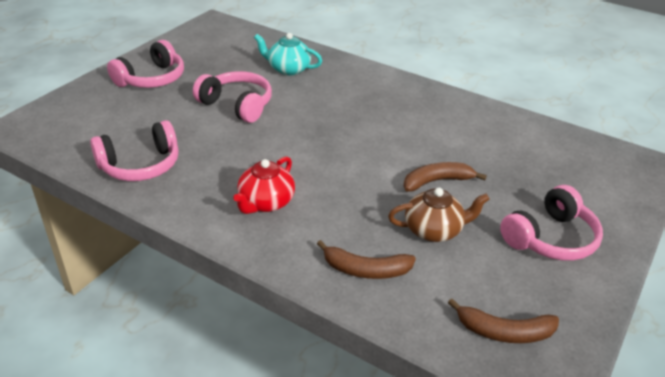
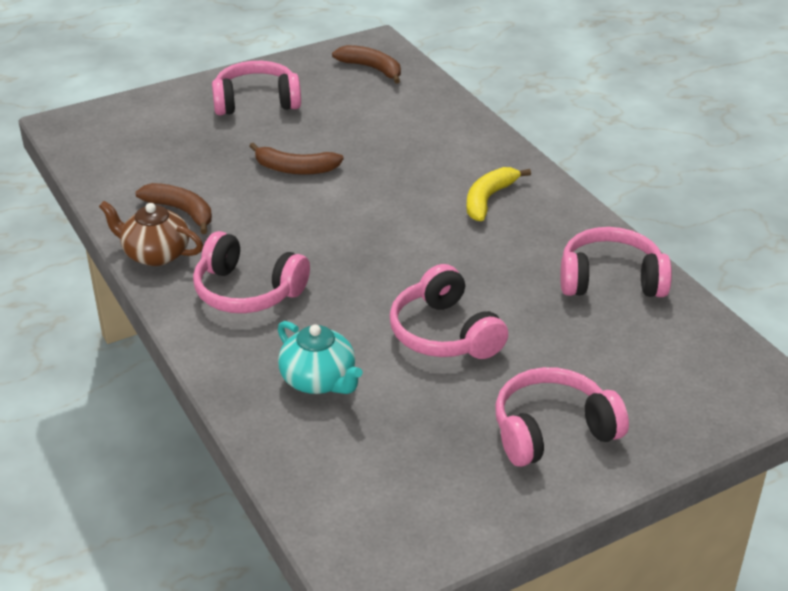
camera: 150 degrees left, 0 degrees up
red teapot [233,156,295,214] -> yellow banana [466,167,531,221]
brown banana [317,240,416,279] -> brown banana moved to [135,183,212,234]
brown teapot [388,188,490,242] -> brown teapot moved to [99,201,203,266]
none -> pink headphones [193,231,310,313]

